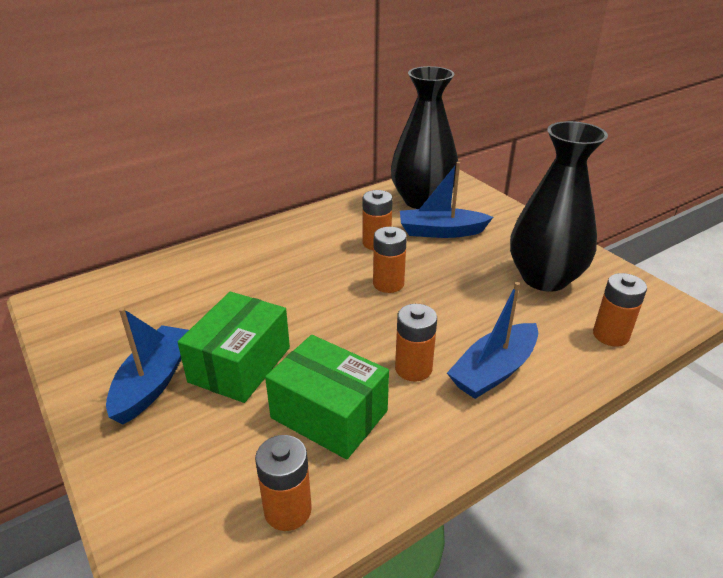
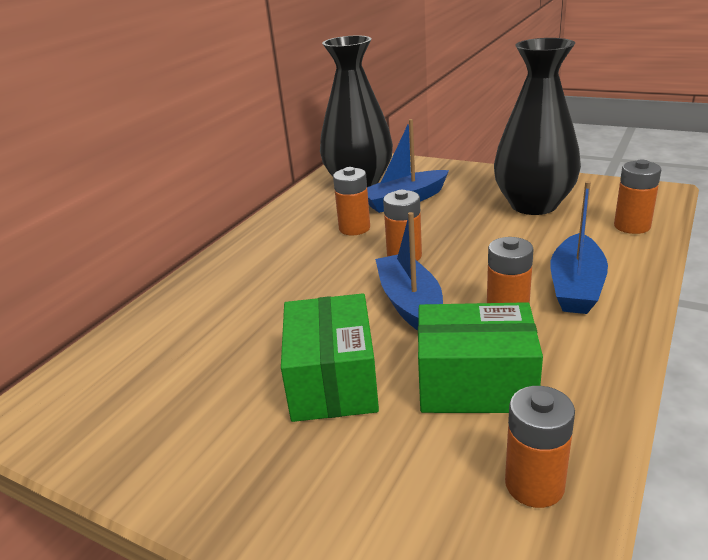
camera: 25 degrees left, 5 degrees down
blue boat [106,308,189,425] -> blue boat moved to [375,212,443,331]

